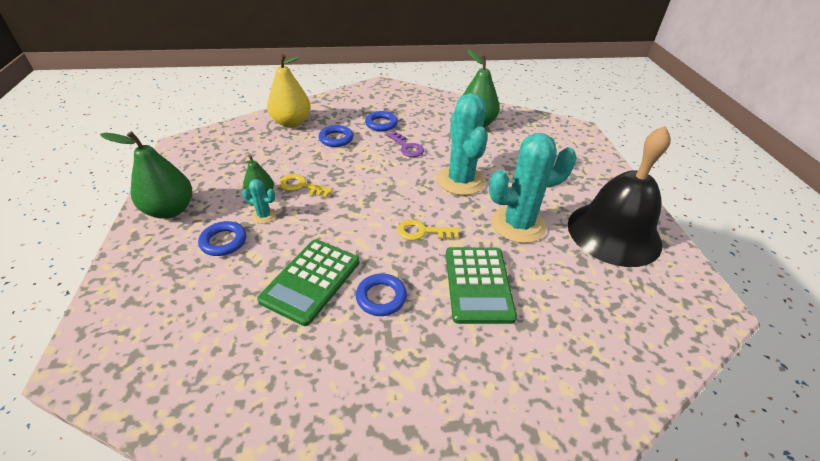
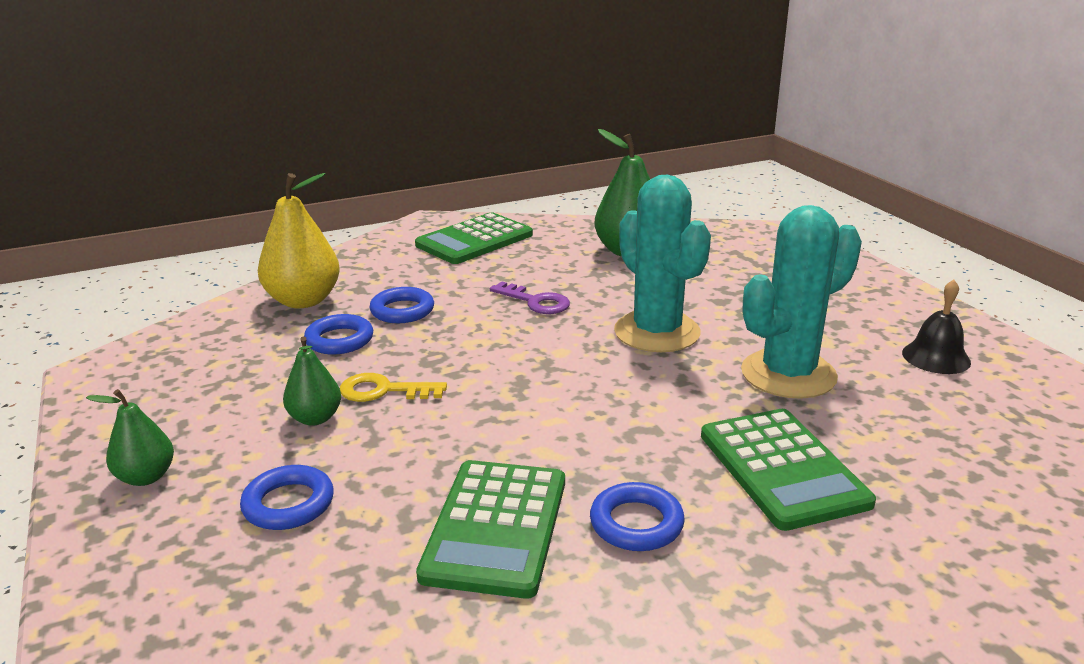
camera: 15 degrees left, 15 degrees down
green pear [100,131,192,219] -> green pear [86,389,174,486], size x0.57
turquoise cactus [242,179,276,224] -> none
blue ring [365,111,398,131] -> blue ring moved to [304,314,373,355]
yellow key [397,219,460,240] -> none
black bell [568,126,671,267] -> black bell [902,280,971,374], size x0.43
none -> green calculator [415,213,533,264]

